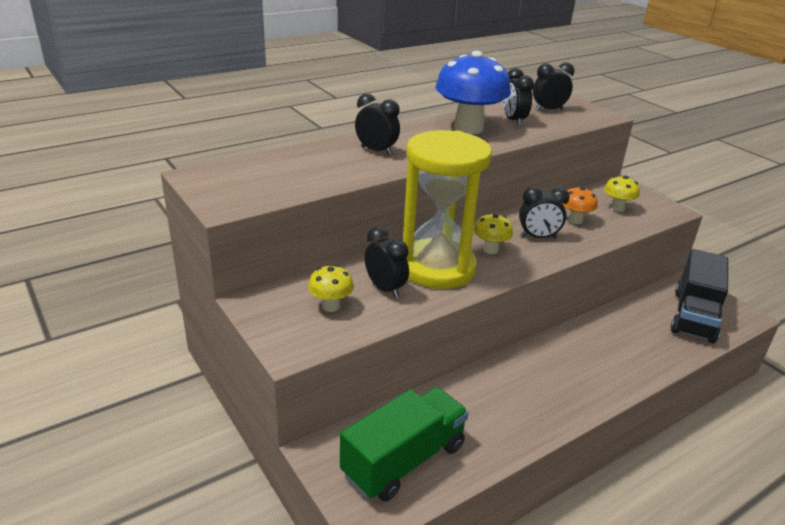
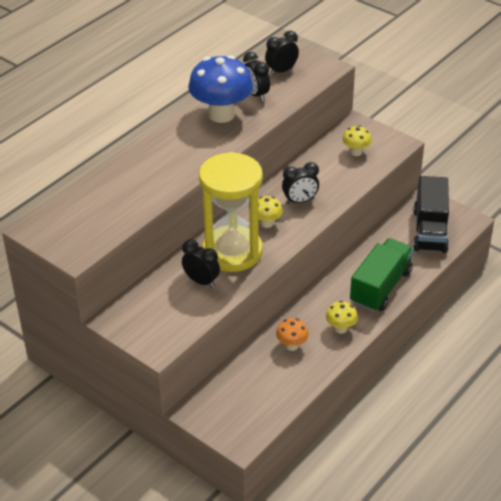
camera: 15 degrees left, 10 degrees up
yellow mushroom [308,264,354,312] -> yellow mushroom moved to [326,301,358,334]
green truck [340,387,469,502] -> green truck moved to [350,238,414,312]
black clock [355,93,400,156] -> none
orange mushroom [563,186,598,224] -> orange mushroom moved to [276,318,309,351]

